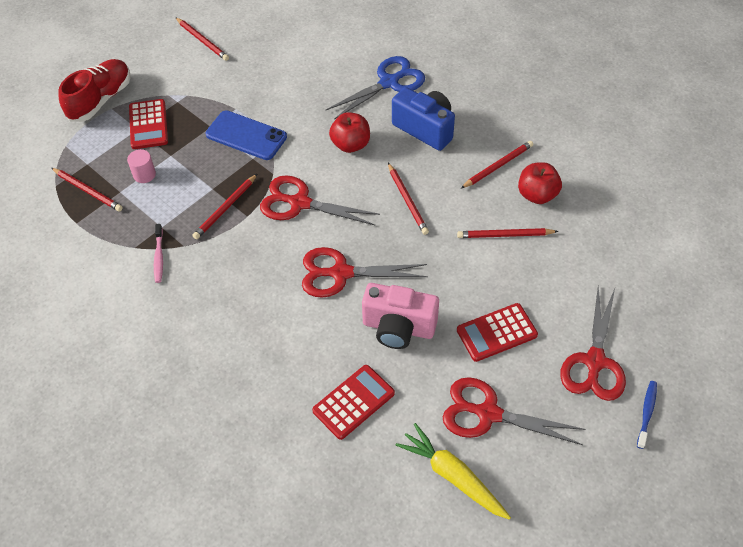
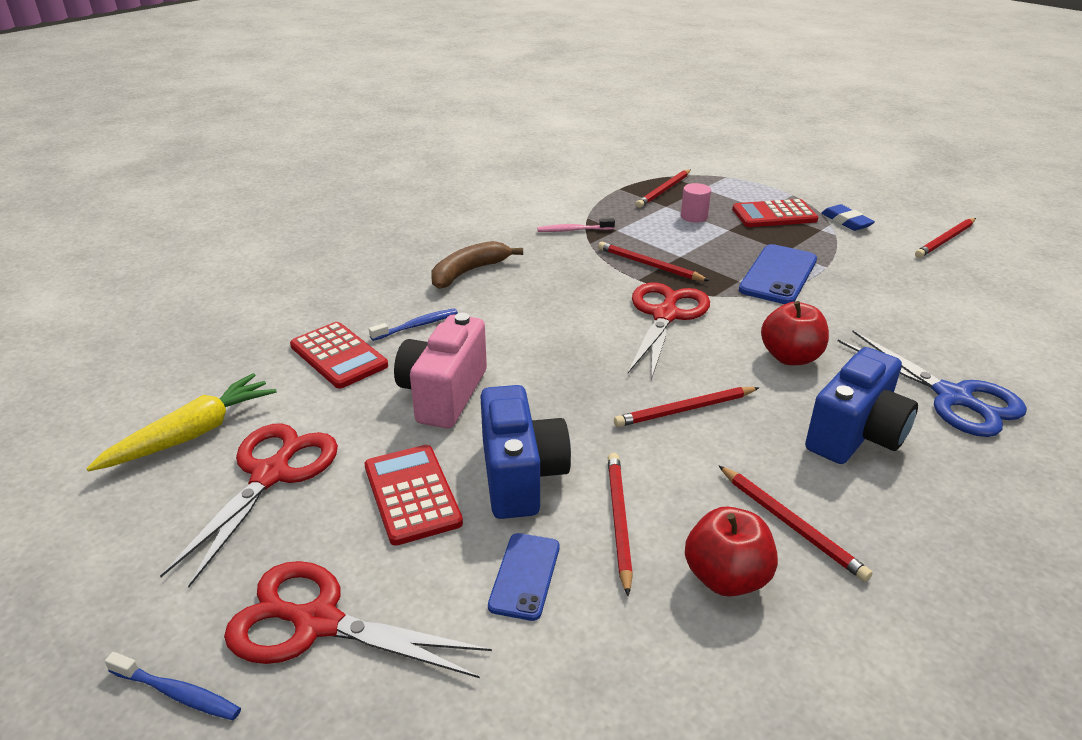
camera: 90 degrees right, 20 degrees down
red shoe [58,59,131,122] -> none
red scissors [302,247,428,298] -> none
none -> blue toothbrush [369,308,458,341]
none -> brown banana [431,241,523,289]
none -> blue camera [480,385,571,519]
none -> blue phone [488,533,560,621]
none -> blue eraser [821,204,875,231]

